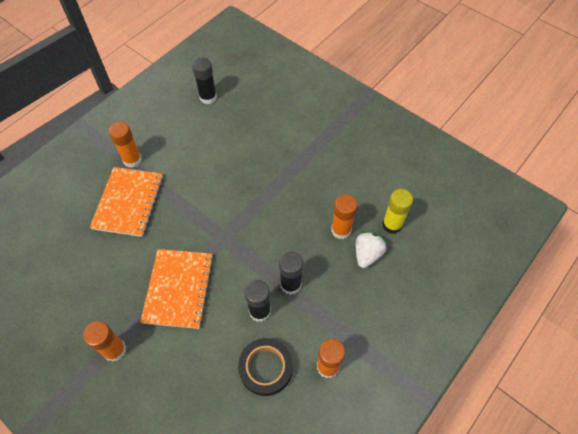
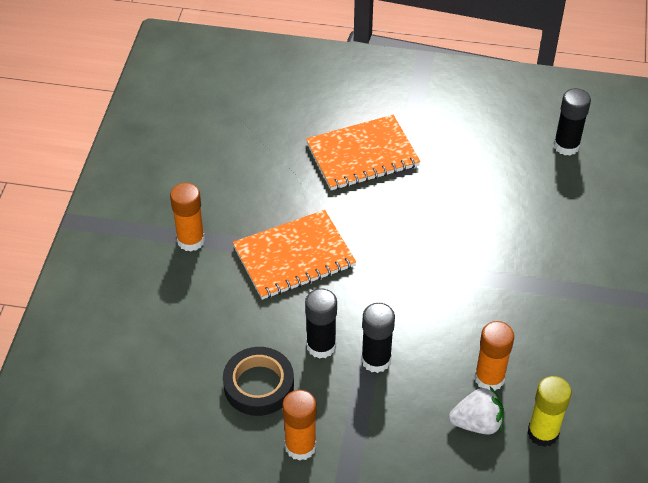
camera: 60 degrees right, 10 degrees down
orange glue stick [109,122,142,168] -> none

